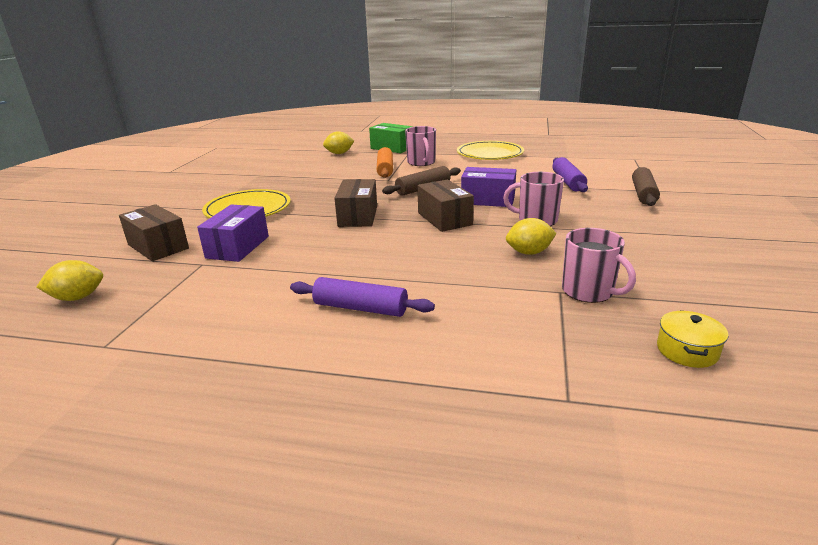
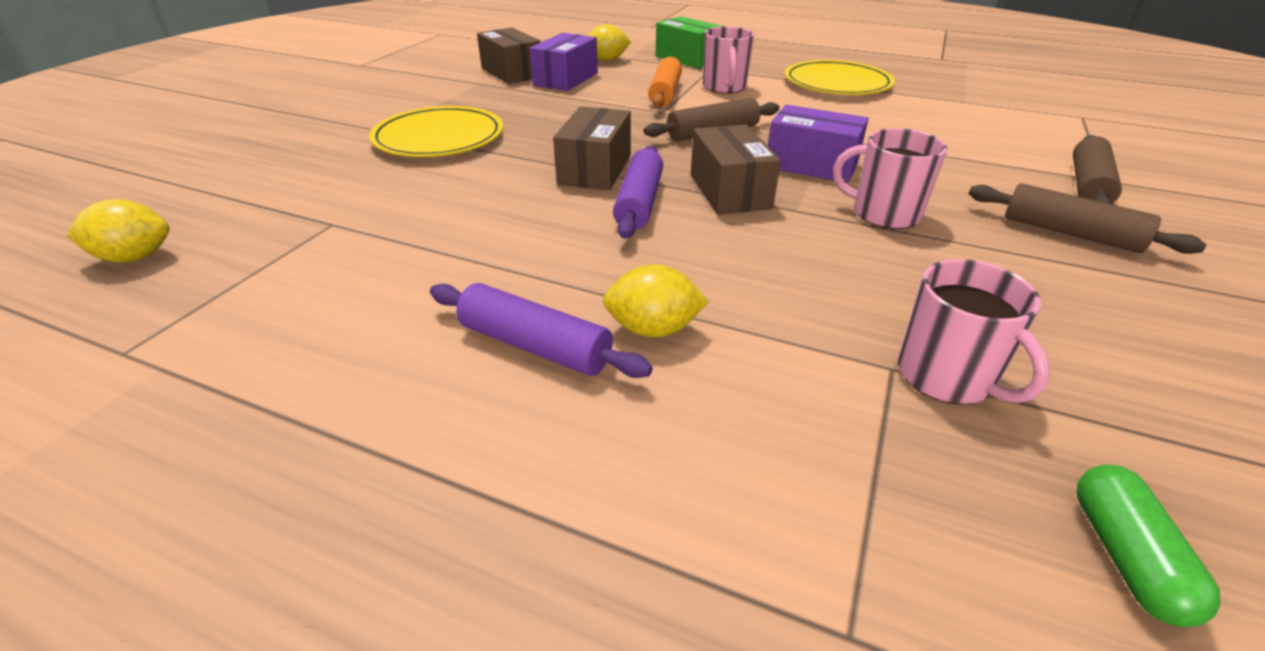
camera: 10 degrees right, 10 degrees up
brown box [119,204,189,261] -> brown box moved to [477,27,541,84]
purple box [197,204,269,262] -> purple box moved to [529,33,598,91]
yellow lemon [506,218,557,255] -> yellow lemon moved to [603,264,709,337]
purple rolling pin [553,157,588,192] -> purple rolling pin moved to [613,146,663,239]
yellow pot [657,310,728,368] -> green capsule [1077,464,1220,627]
none -> brown rolling pin [969,183,1206,254]

